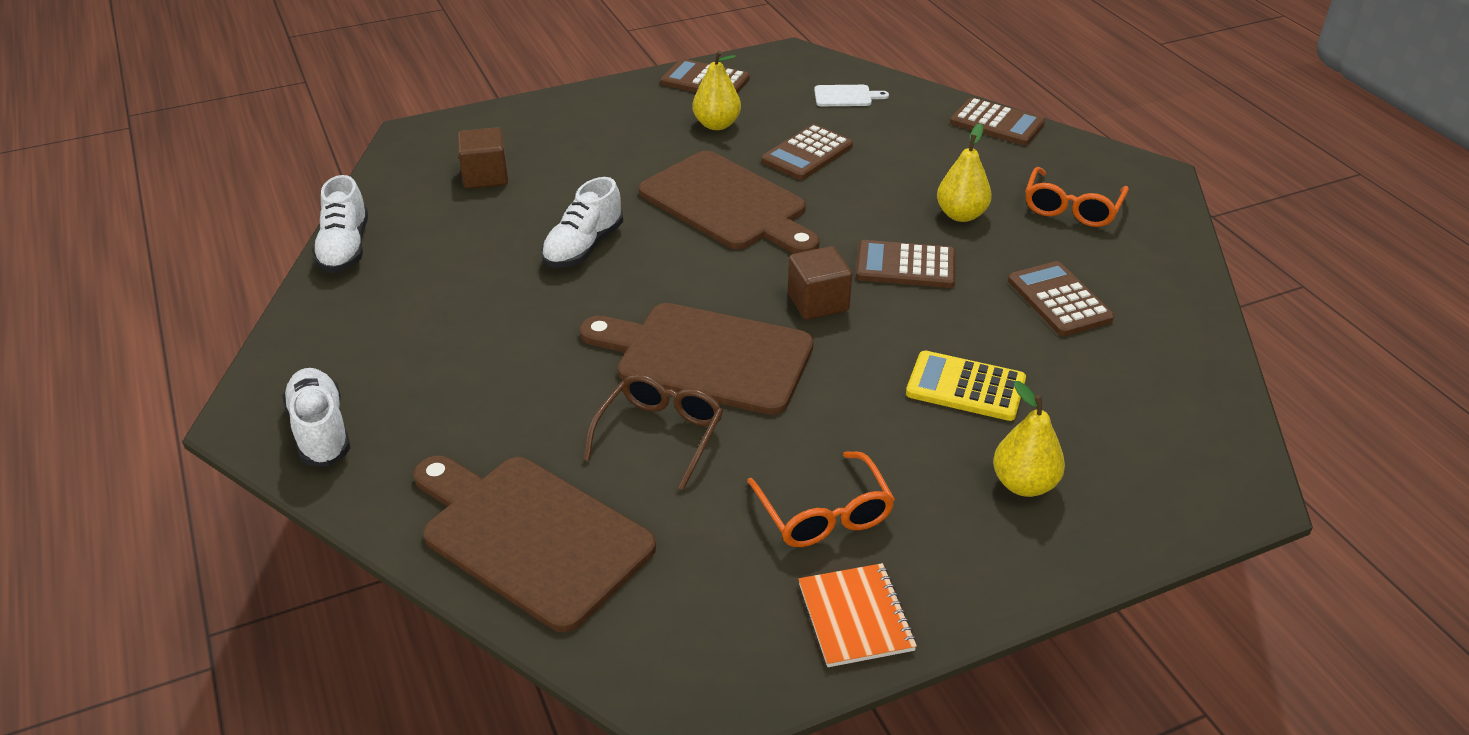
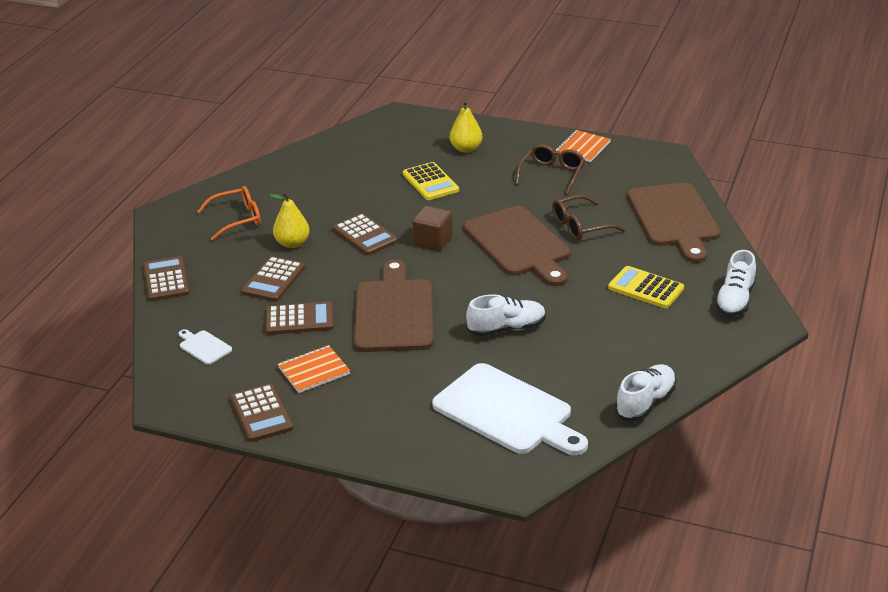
camera: 135 degrees left, 5 degrees down
brown cube [458,127,508,189] -> white cutting board [432,363,588,455]
yellow pear [692,51,741,130] -> orange notebook [278,345,350,393]
orange glasses [747,451,895,547] -> brown glasses [515,144,585,195]
brown calculator [1008,261,1114,336] -> brown calculator moved to [242,256,305,302]
none -> yellow calculator [608,266,684,308]

